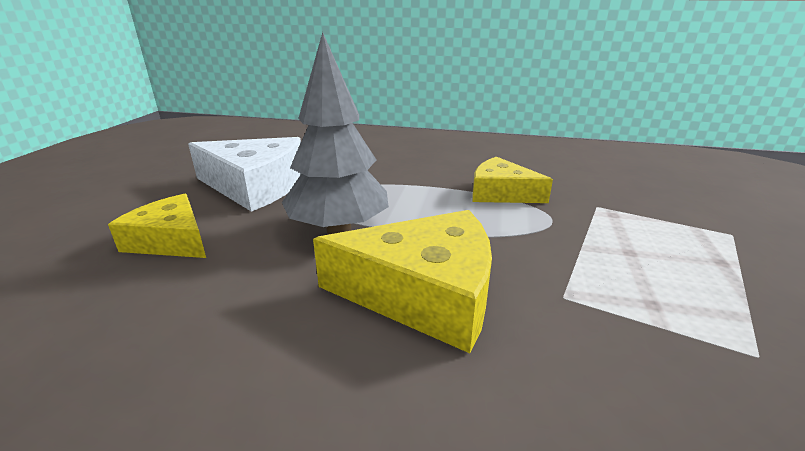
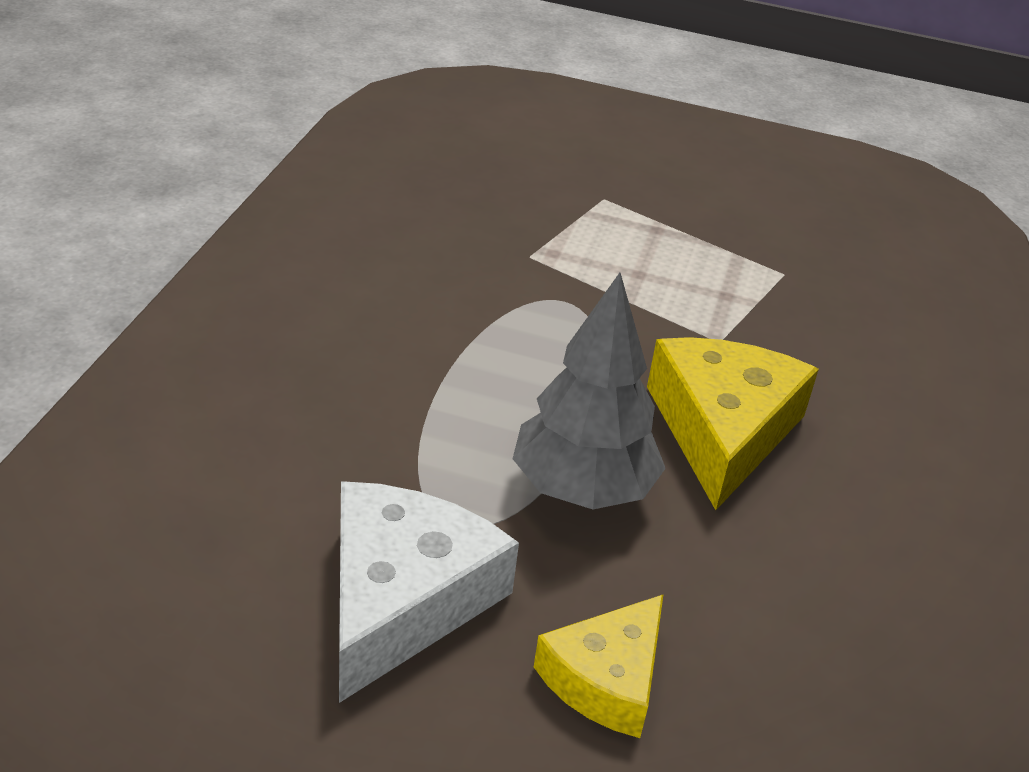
camera: 90 degrees left, 10 degrees up
yellow cheese [472,157,553,203] -> none

